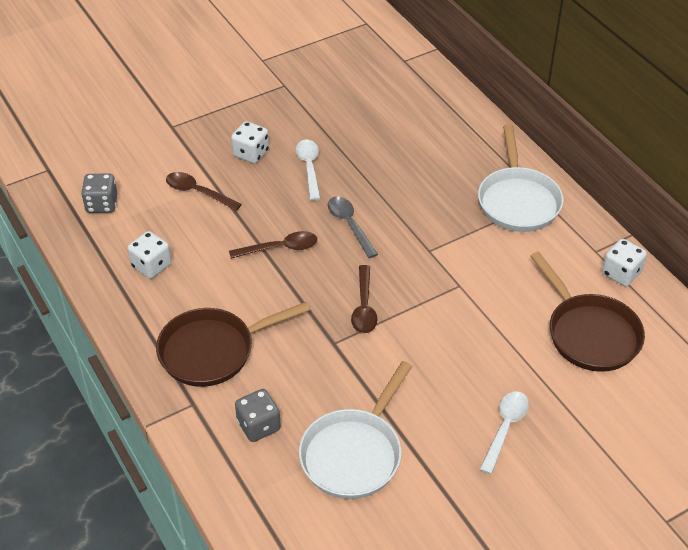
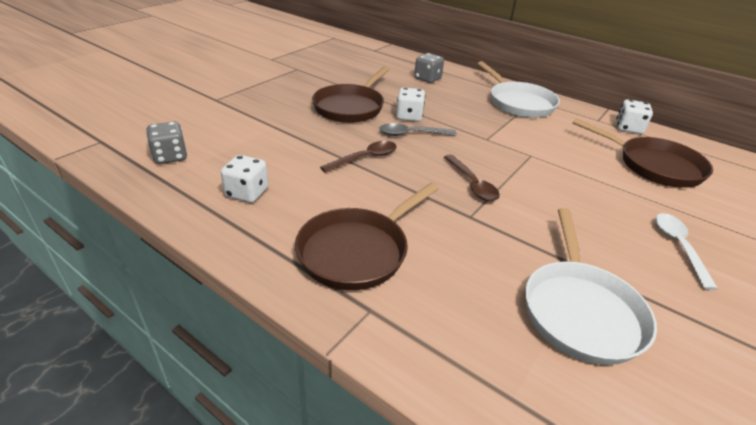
camera: 25 degrees left, 10 degrees down
brown spoon [166,172,242,211] -> none
white dice [231,121,269,164] -> white dice moved to [396,87,425,122]
grey dice [235,389,281,442] -> grey dice moved to [414,53,444,83]
white spoon [296,140,320,201] -> brown pan [312,66,390,123]
grey spoon [328,196,378,258] -> grey spoon turned 45 degrees counterclockwise [379,123,457,136]

